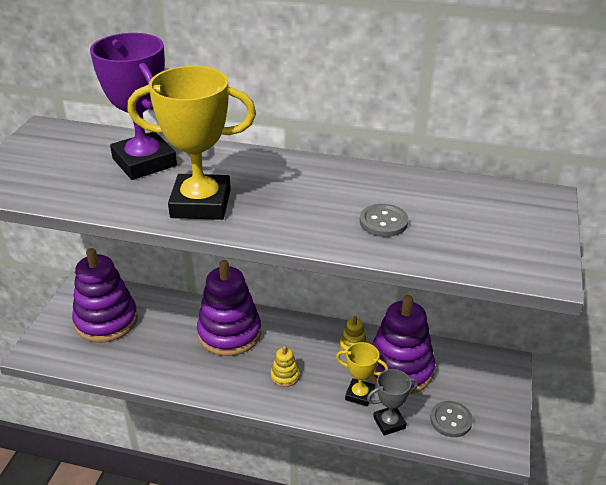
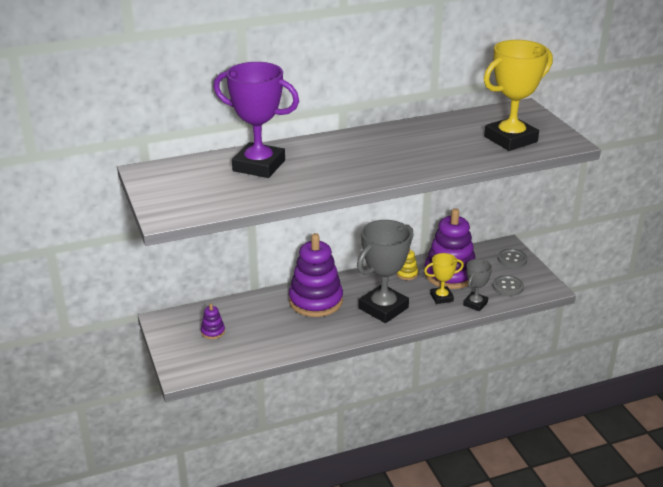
camera: 35 degrees left, 5 degrees down
purple stacking toy [72,248,138,343] -> purple stacking toy [201,303,225,339], size x0.42
yellow trophy [127,66,256,220] -> yellow trophy moved to [484,40,553,151]
yellow stacking toy [271,346,299,387] -> grey trophy [357,220,414,323]
grey button [360,204,408,237] -> grey button moved to [498,249,527,268]

